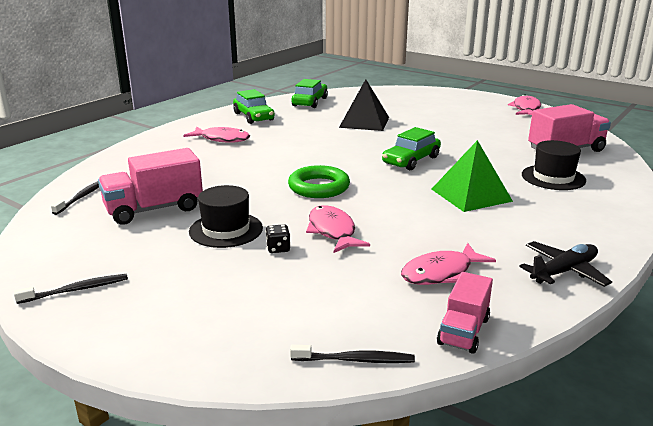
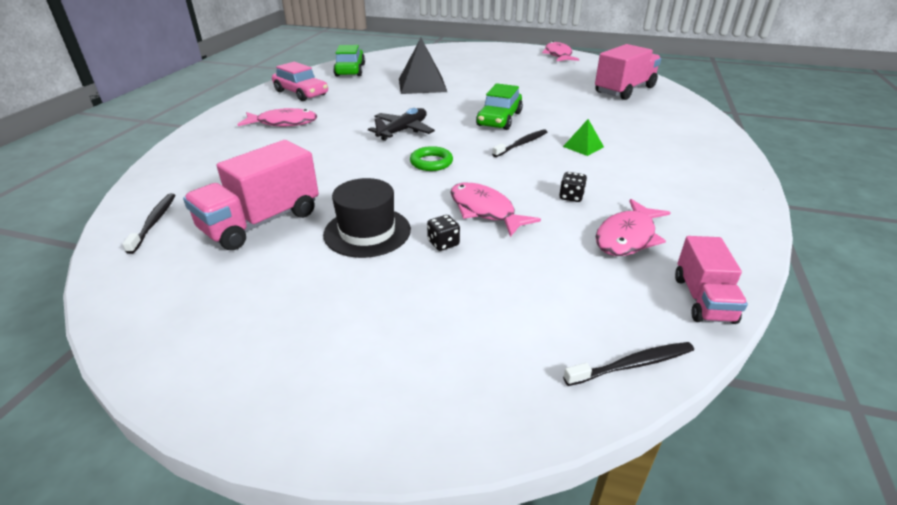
camera: 20 degrees left, 10 degrees up
black toothbrush [14,274,128,304] -> black toothbrush moved to [492,129,547,157]
green car [233,89,275,124] -> pink car [272,62,328,101]
green ring [288,165,350,198] -> green ring [410,146,453,171], size x0.64
green pyramid [432,140,513,212] -> green pyramid [563,119,604,156], size x0.50
black plane [519,241,612,287] -> black plane moved to [368,108,435,141]
black hat [522,140,586,190] -> none
none -> black dice [559,172,587,202]

